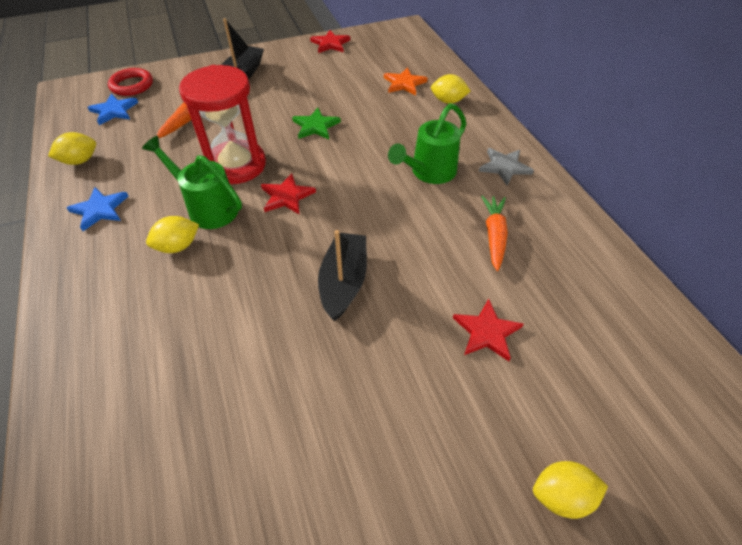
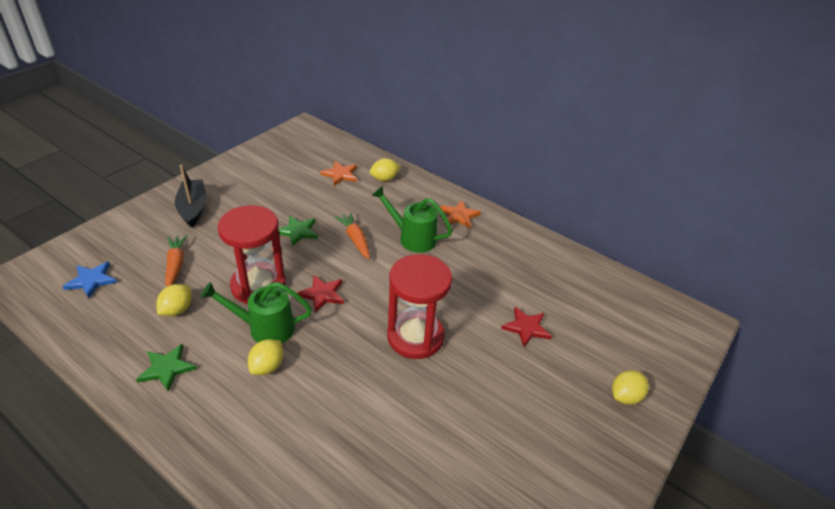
camera: 35 degrees left, 10 degrees down
yellow lemon [48,132,96,165] -> yellow lemon moved to [157,284,192,316]
blue star [67,187,128,231] -> green star [136,344,196,392]
red ring [108,68,153,96] -> none
red star [310,30,350,53] -> none
black boat [318,230,367,321] -> red hourglass [387,254,452,359]
green watering can [388,103,466,184] -> green watering can turned 105 degrees clockwise [371,186,453,253]
grey star [479,148,534,186] -> orange star [440,201,481,229]
orange carrot [481,195,508,271] -> orange carrot moved to [335,212,370,259]

